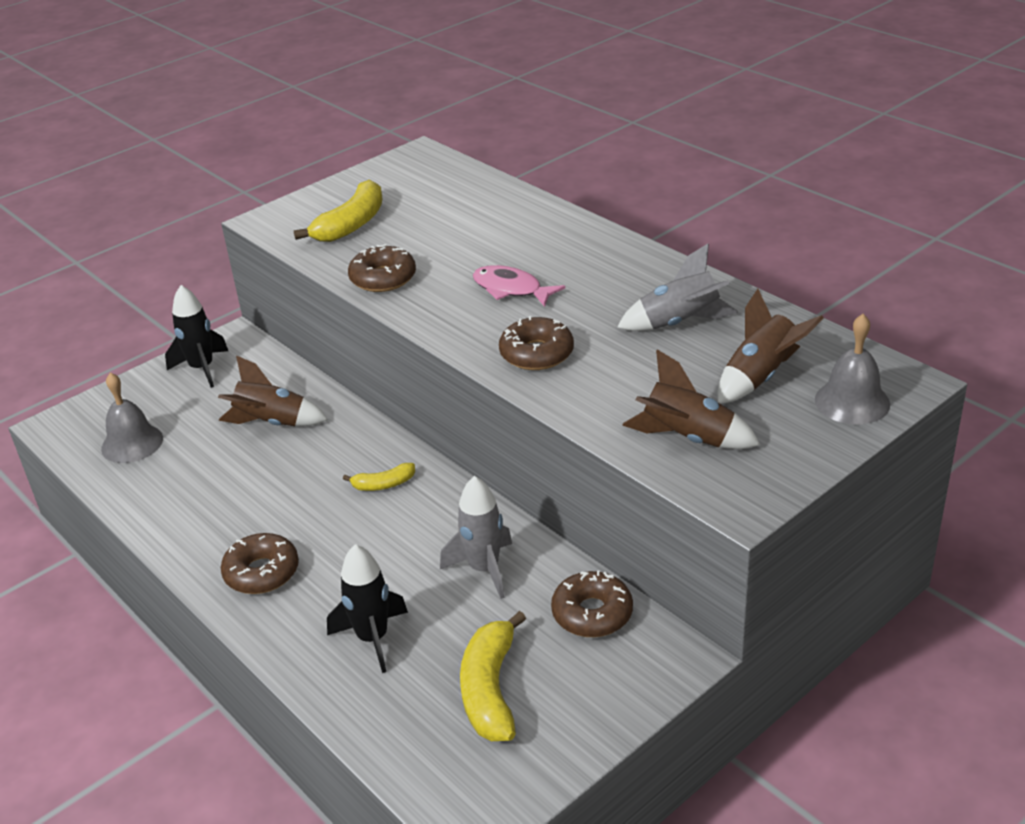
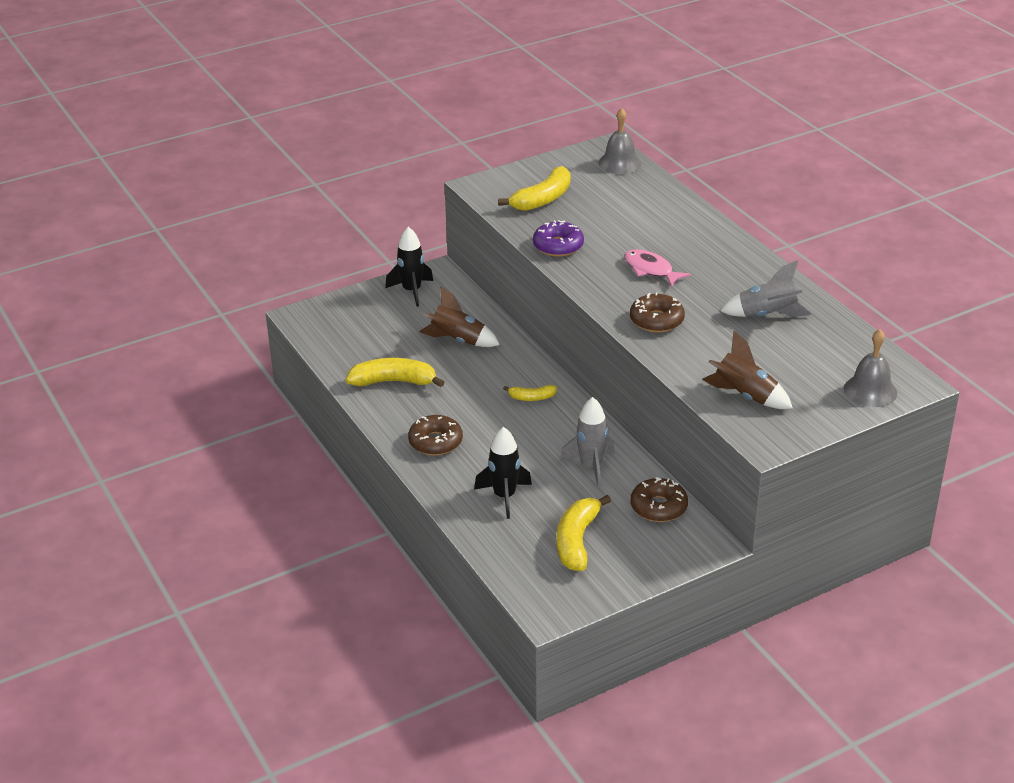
camera: 10 degrees right, 0 degrees up
grey bell [101,373,163,463] -> grey bell moved to [598,108,642,174]
brown donut [348,244,416,292] -> purple donut [533,220,584,257]
brown rocket [717,289,824,404] -> none
none -> yellow banana [346,358,445,387]

